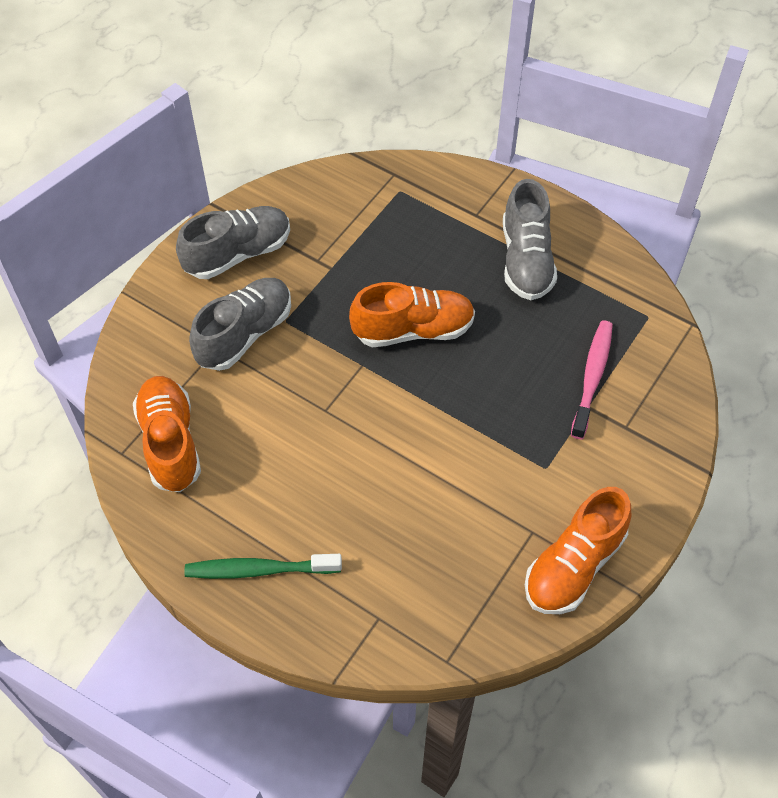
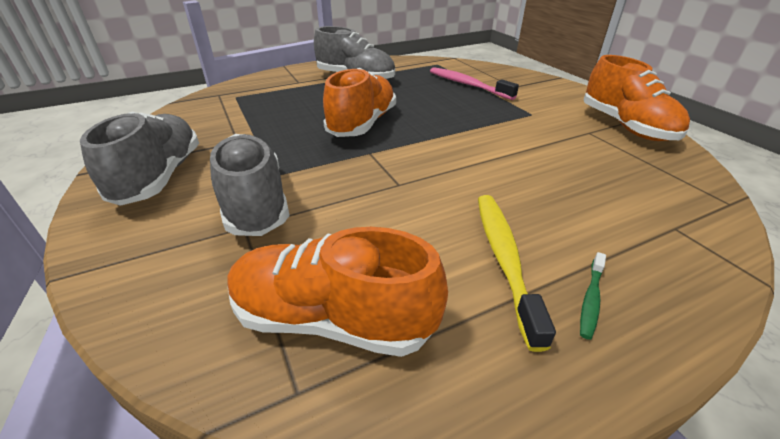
camera: 60 degrees left, 20 degrees down
green toothbrush [184,554,342,579] -> green toothbrush [580,252,606,340], size x0.50
none -> yellow toothbrush [478,195,556,352]

